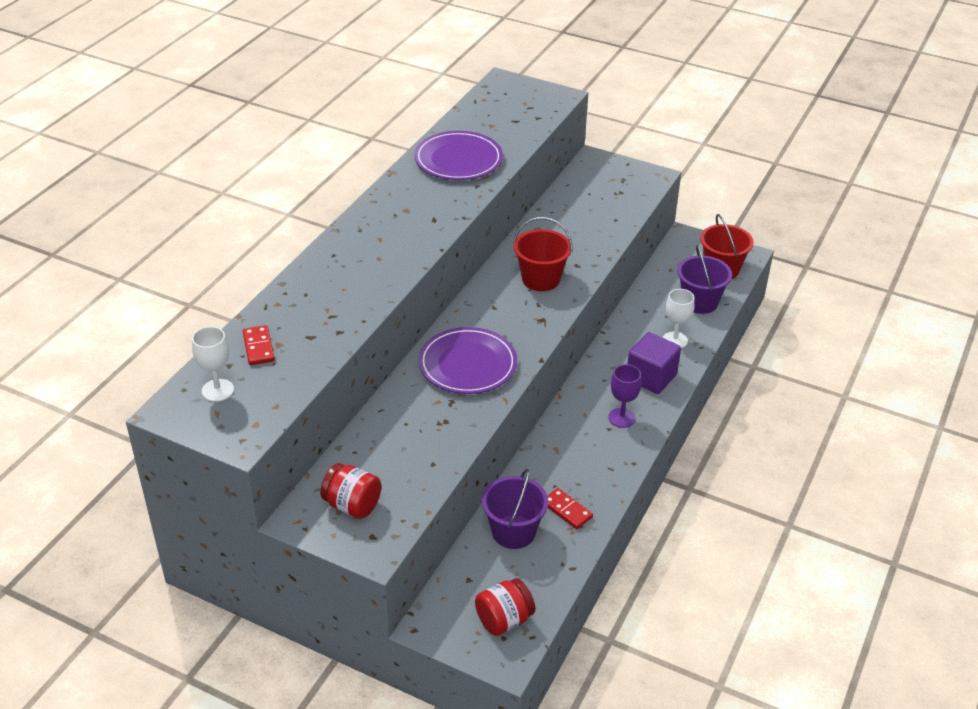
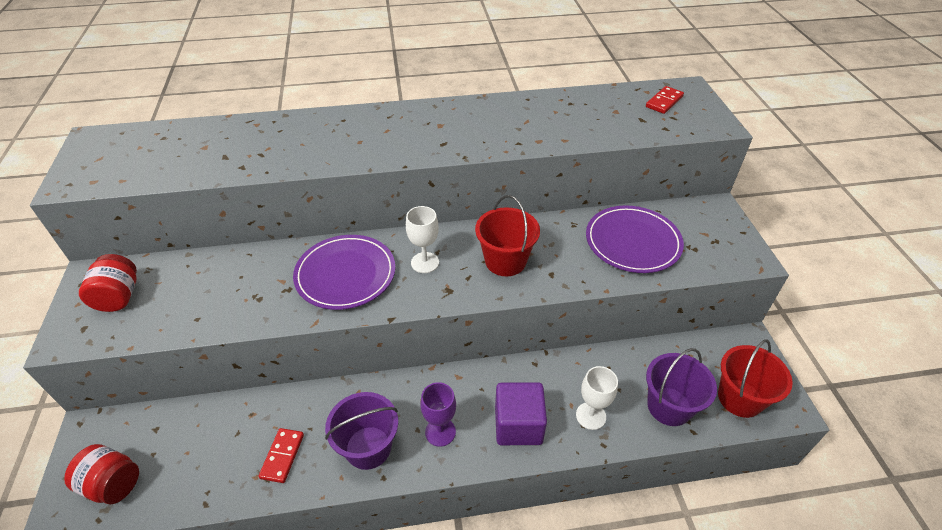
camera: 55 degrees right, 5 degrees up
white goblet [192,326,234,402] -> white goblet moved to [406,206,439,273]
red domino [243,325,275,365] -> red domino moved to [646,86,684,114]
purple plate [414,131,503,180] -> purple plate moved to [586,206,684,273]
purple bucket [482,468,548,549] -> purple bucket moved to [325,392,398,470]

